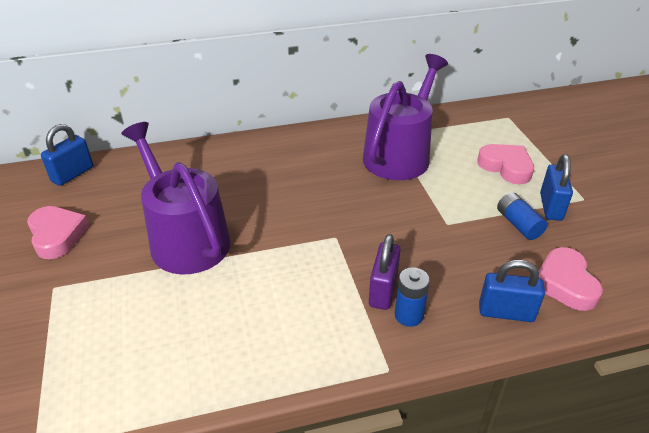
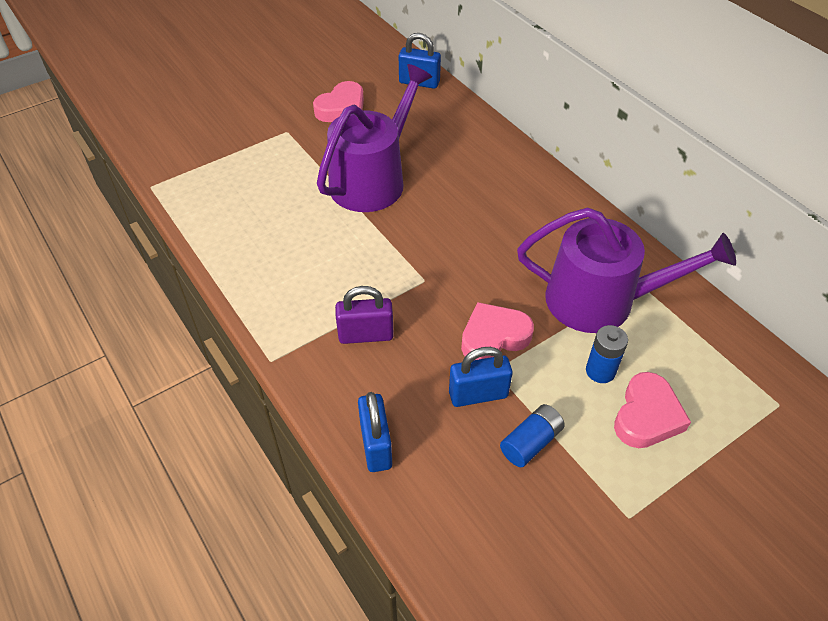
camera: 70 degrees right, 10 degrees up
blue battery [395,267,430,327] -> blue battery moved to [586,325,628,383]
pink heart [539,247,603,311] -> pink heart moved to [461,302,534,360]
blue padlock [540,154,573,221] -> blue padlock moved to [449,347,513,407]

